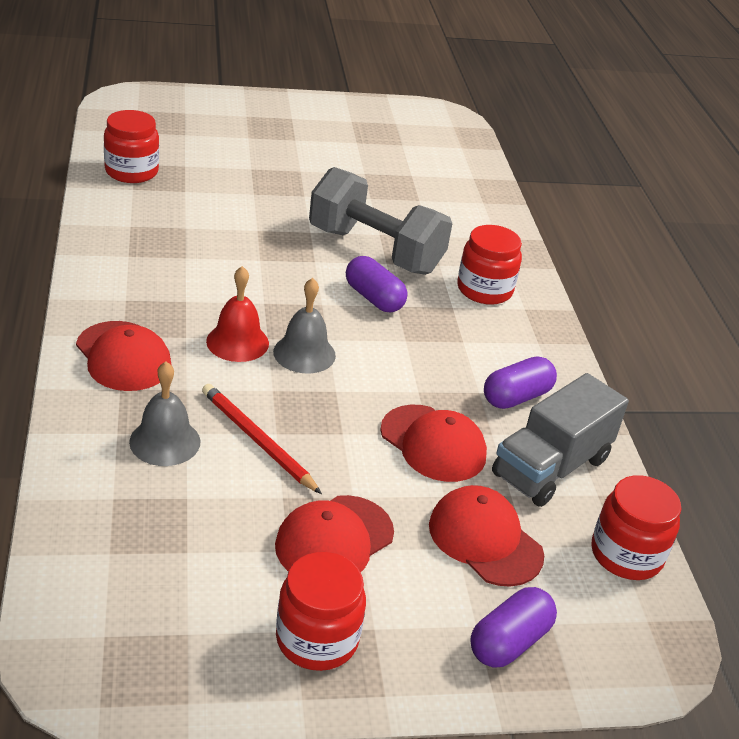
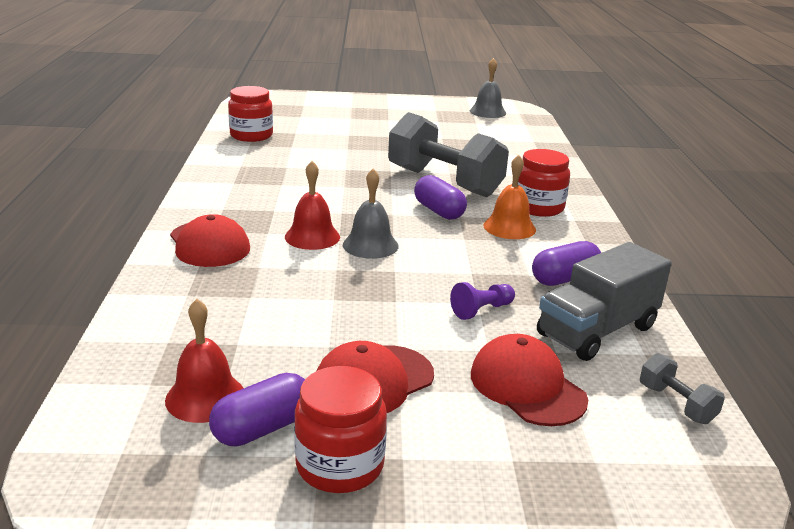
camera: 10 degrees right, 10 degrees down
grey bell [129,362,200,466] -> grey bell moved to [470,58,506,118]
red pencil [202,384,322,494] -> none
red cap [380,405,487,482] -> purple pawn [450,282,515,320]
purple capsule [470,587,557,667] -> purple capsule moved to [209,373,305,447]
red jar [591,475,681,580] -> grey dumbbell [640,353,725,424]
none -> red bell [165,299,243,423]
none -> orange bell [483,155,536,239]

